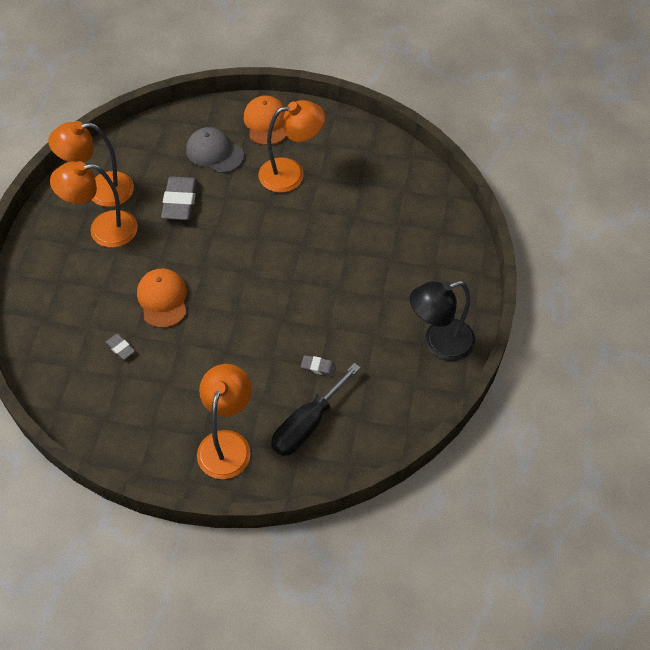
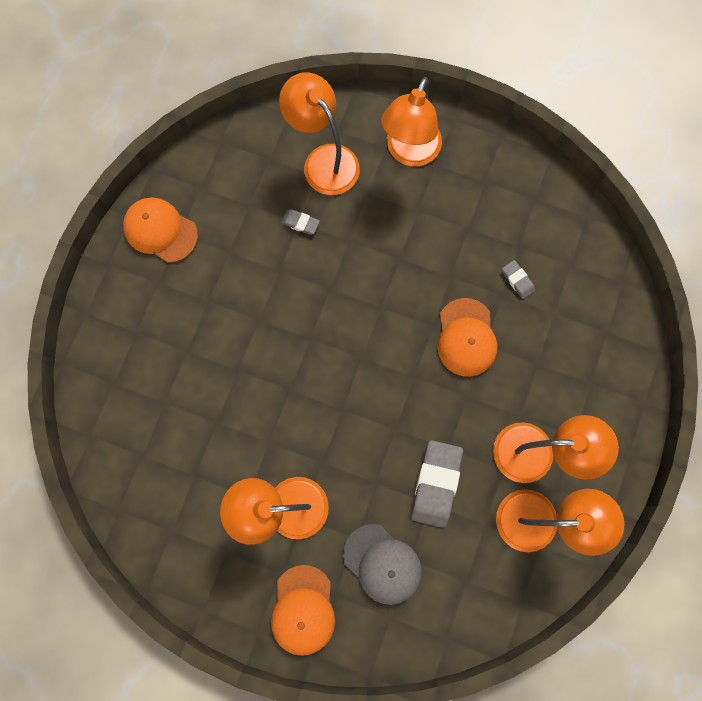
camera: 170 degrees left, 20 degrees up
black screwdriver [271,363,361,456] -> orange lamp [279,72,360,195]
black lamp [410,281,475,361] -> orange cap [123,198,198,263]

